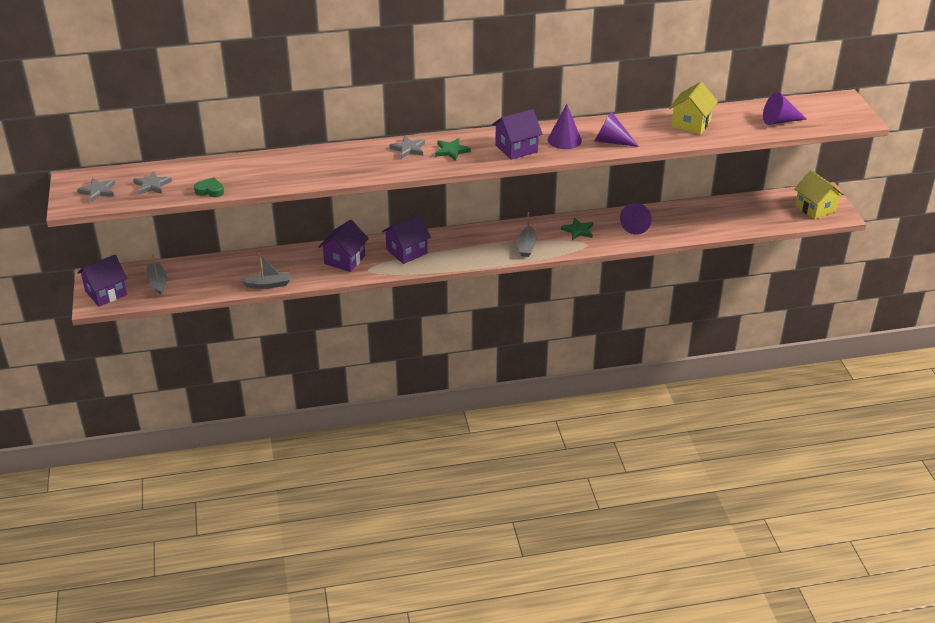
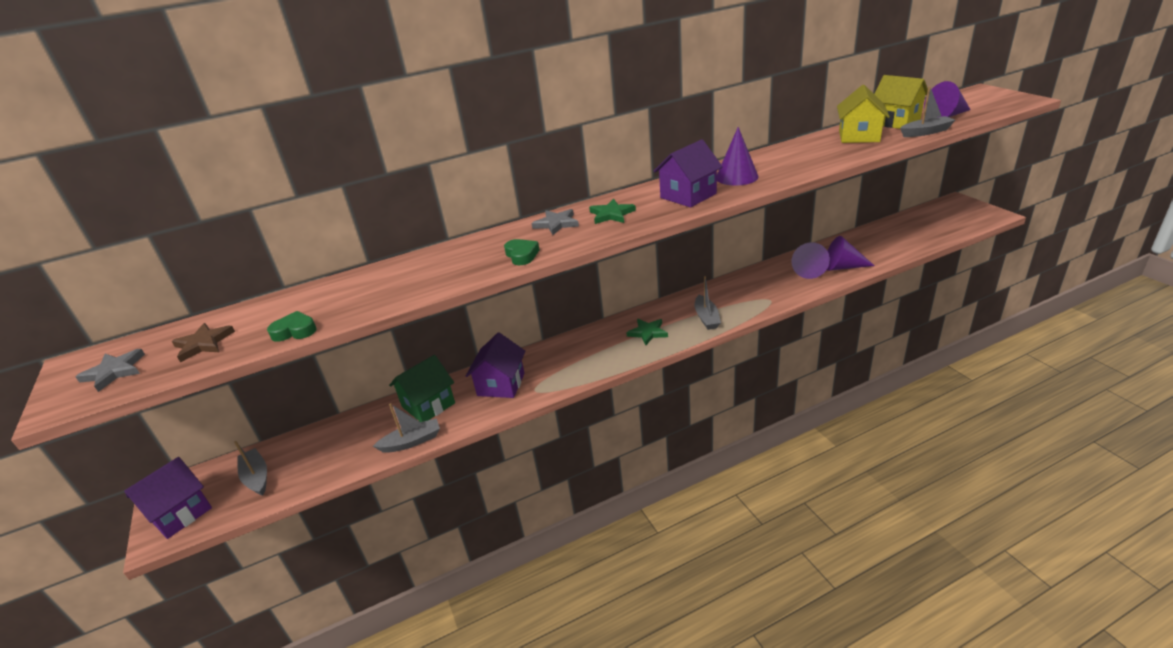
camera: 10 degrees left, 5 degrees down
grey star [133,171,172,195] -> brown star [172,323,235,363]
purple house [382,214,431,264] -> none
green star [561,218,593,240] -> green star moved to [626,319,668,345]
purple cone [594,111,639,147] -> purple cone moved to [827,236,875,271]
yellow house [794,170,844,220] -> yellow house moved to [874,75,928,129]
none -> green house [389,355,455,422]
none -> green heart [504,239,539,265]
none -> grey boat [900,86,956,137]

